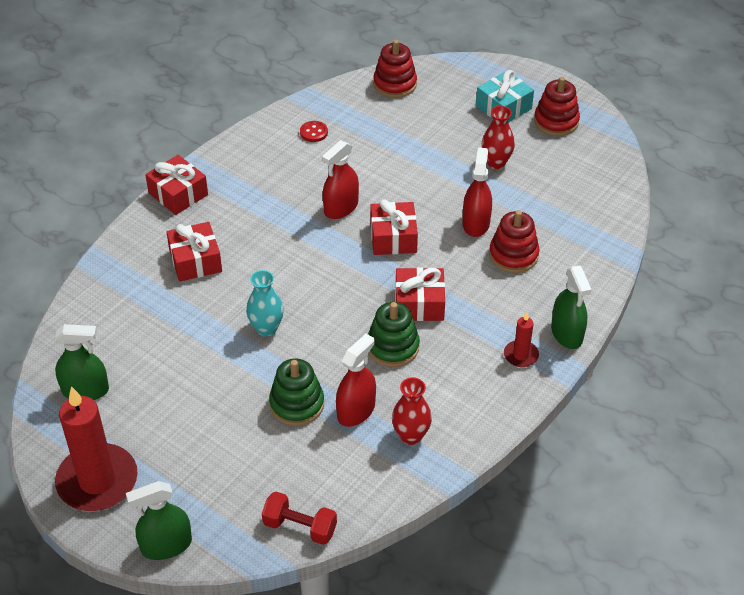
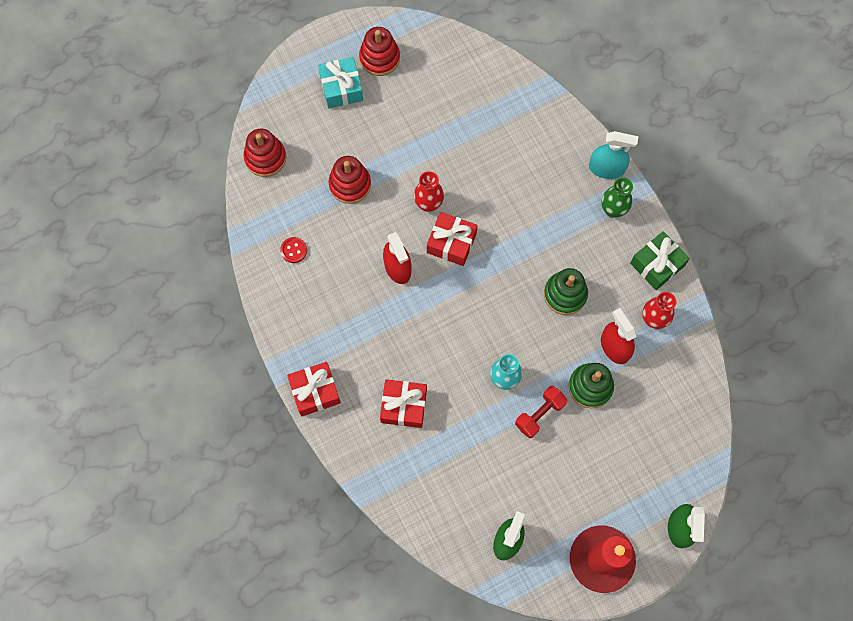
camera: 65 degrees left, 25 degrees up
red dumbbell [262,492,337,545] -> red dumbbell moved to [515,386,568,438]
red gift [395,267,445,321] -> none
red spray bottle [462,147,492,237] -> none
red vase [482,106,515,169] -> red vase moved to [414,171,444,212]
red stacking toy [489,210,539,273] -> red stacking toy moved to [328,156,371,204]
red candle [504,312,539,367] -> green vase [602,177,633,218]
green spray bottle [551,266,592,349] -> turquoise spray bottle [589,131,639,179]
none -> green gift [630,231,690,290]

